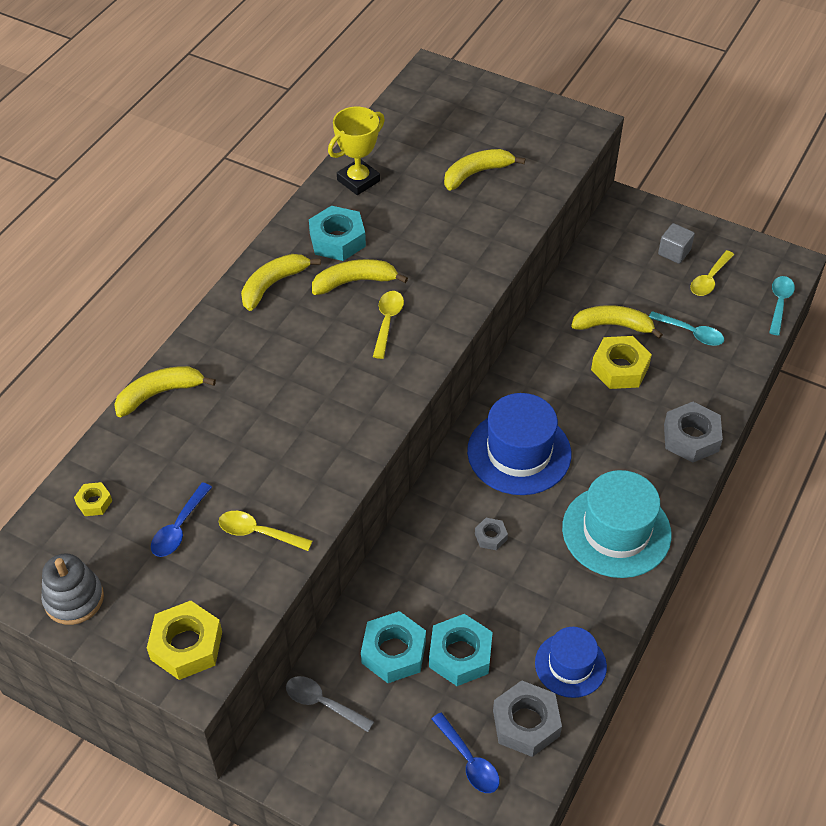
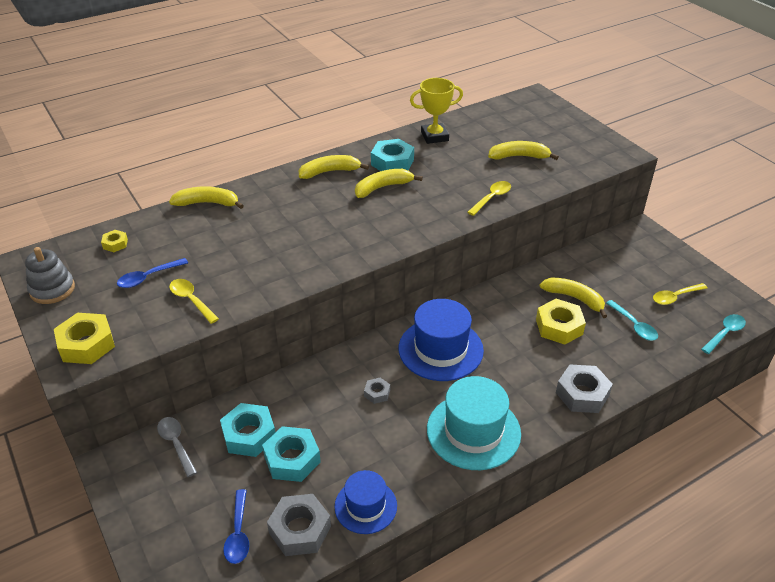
camera: 30 degrees right, 10 degrees down
yellow banana [312,259,408,295] -> yellow banana turned 45 degrees counterclockwise [355,169,423,198]
yellow spoon [373,291,404,359] -> yellow spoon moved to [467,181,511,216]
grey cube [658,223,695,264] -> none

